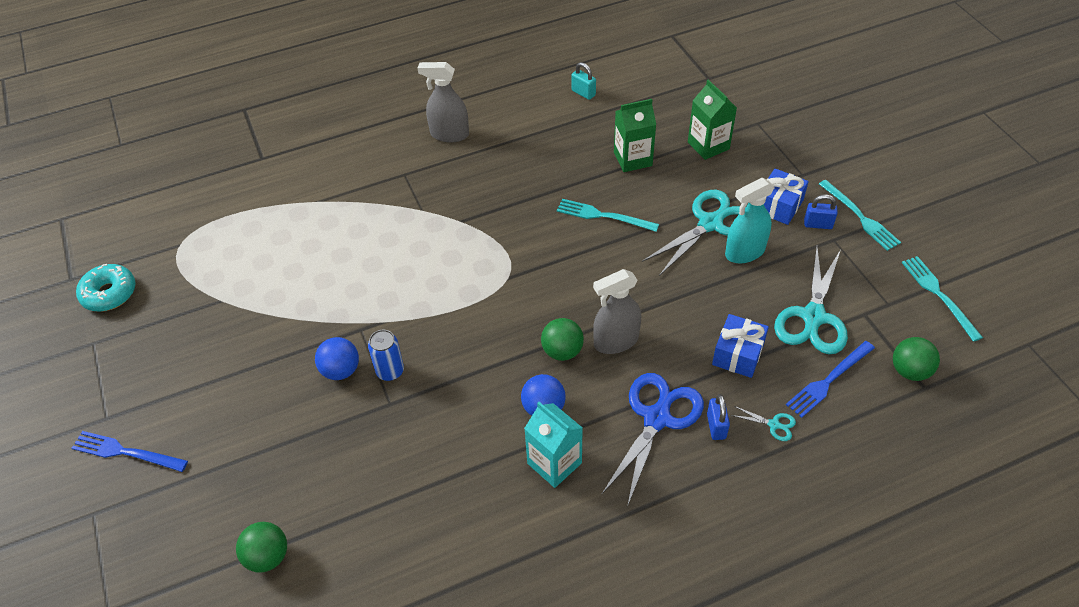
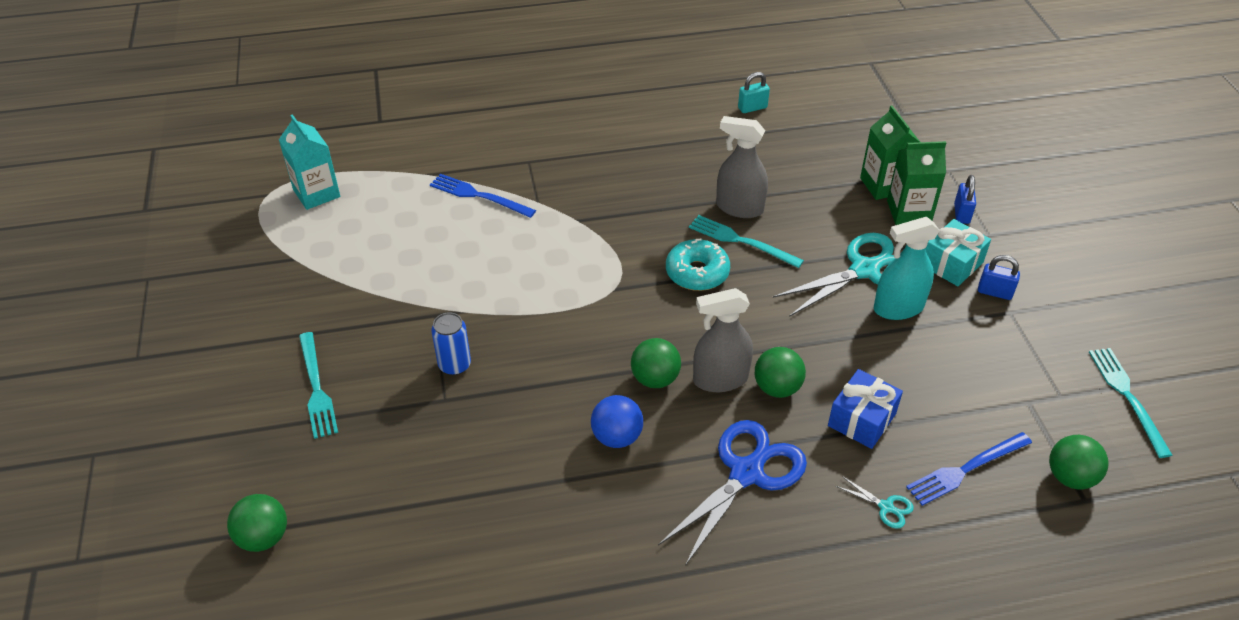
camera: 10 degrees right, 5 degrees down
blue fork [71,431,188,472] -> blue fork moved to [430,174,536,218]
turquoise donut [76,264,136,312] -> turquoise donut moved to [666,239,730,291]
blue ball [315,337,359,380] -> none
grey spray bottle [418,62,469,143] -> grey spray bottle moved to [716,116,768,218]
turquoise carton [524,402,583,488] -> turquoise carton moved to [279,114,340,210]
turquoise padlock [571,62,596,100] -> turquoise padlock turned 75 degrees counterclockwise [738,72,770,113]
green carton [614,99,656,172] -> green carton moved to [887,141,946,225]
blue padlock [707,394,730,440] -> blue padlock moved to [954,175,976,224]
blue gift [764,168,809,225] -> turquoise gift [926,219,991,286]
turquoise scissors [774,246,848,354] -> none
turquoise fork [819,180,901,251] -> turquoise fork moved to [299,332,338,439]
none -> green ball [755,347,806,398]

